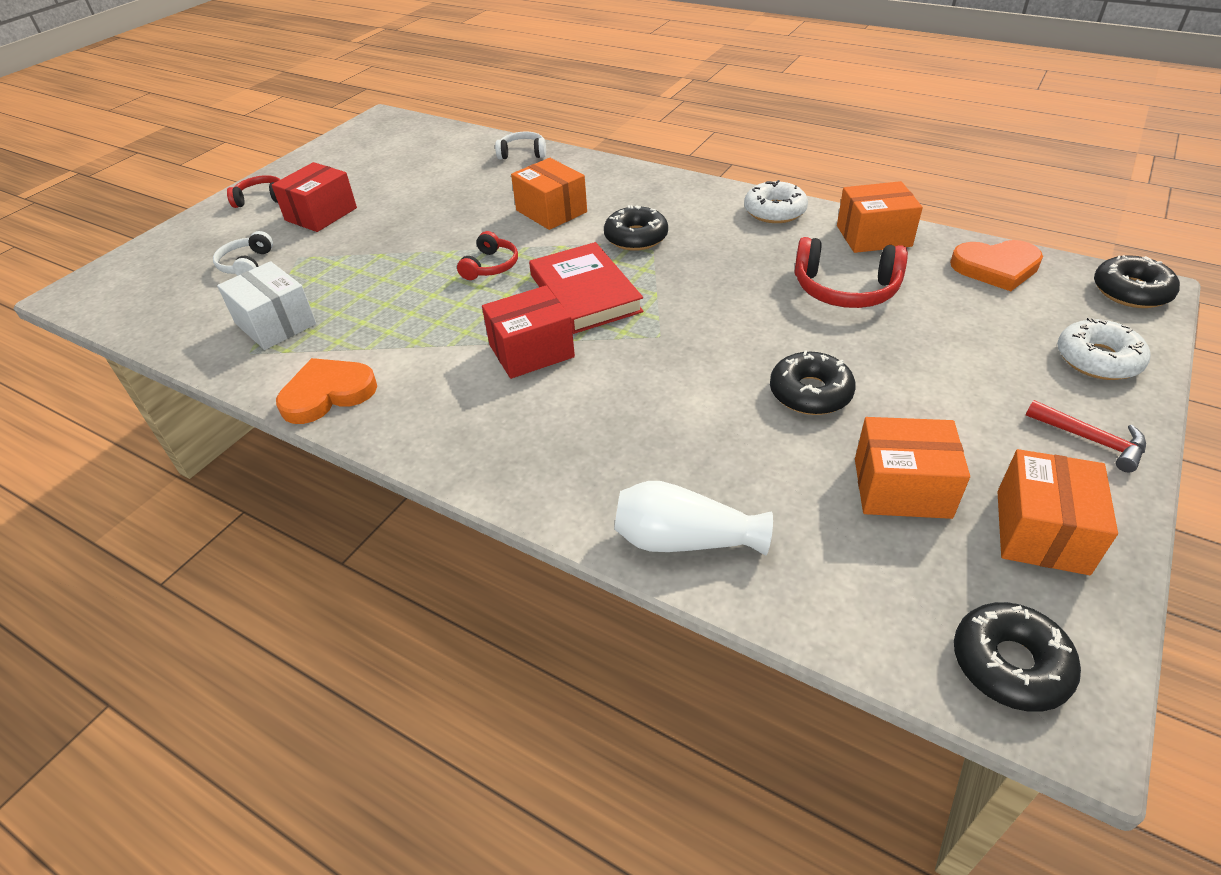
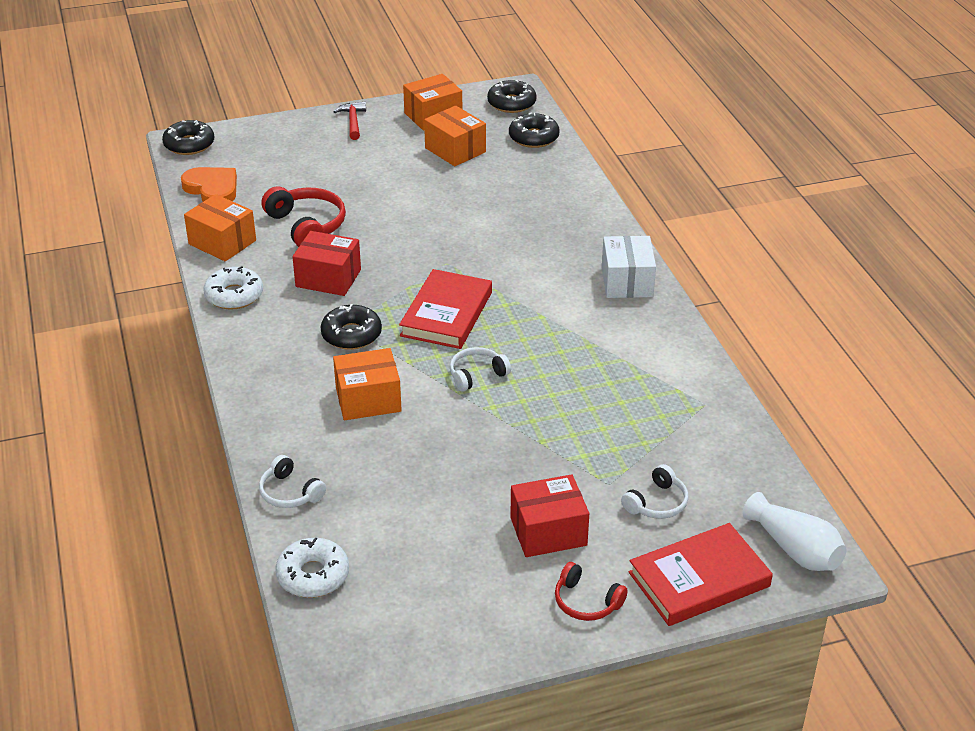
camera: 140 degrees left, 5 degrees down
white box [217,261,317,350] -> white box moved to [602,236,656,298]
orange heart [276,358,377,424] -> none
red headphones [457,231,518,280] -> white headphones [450,347,511,391]
red box [482,286,575,379] -> red box moved to [292,231,361,296]
orange box [511,158,587,230] -> orange box turned 75 degrees clockwise [333,348,402,420]
white vase [614,481,773,556] -> white vase moved to [743,492,846,571]
black donut [770,350,856,415] -> black donut moved to [509,112,560,148]
white donut [1057,317,1150,380] -> white donut moved to [275,537,349,598]
none -> red book [629,523,773,626]

